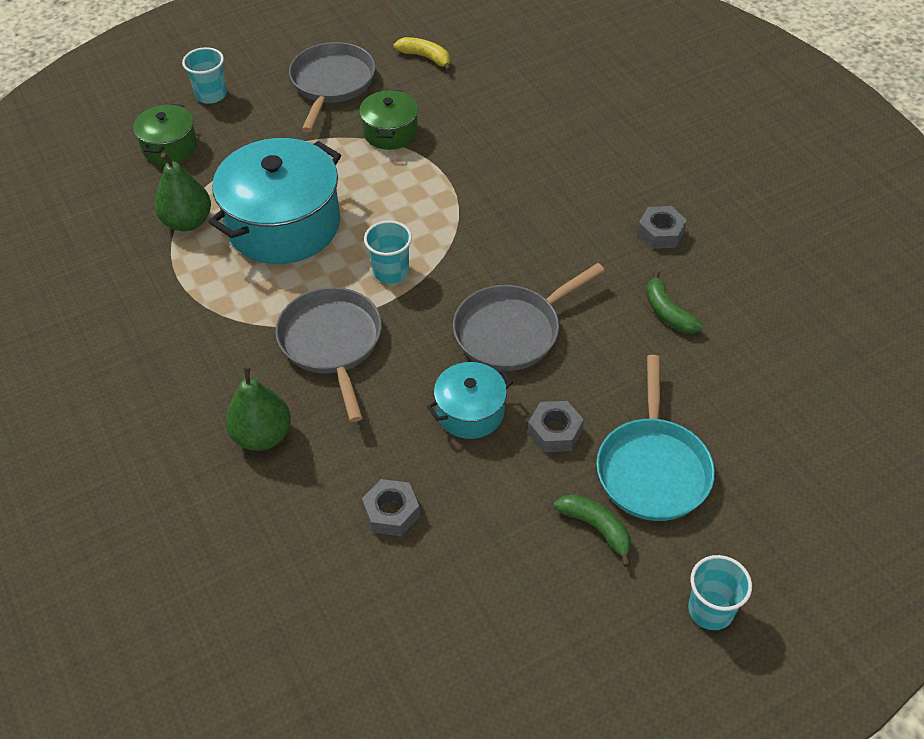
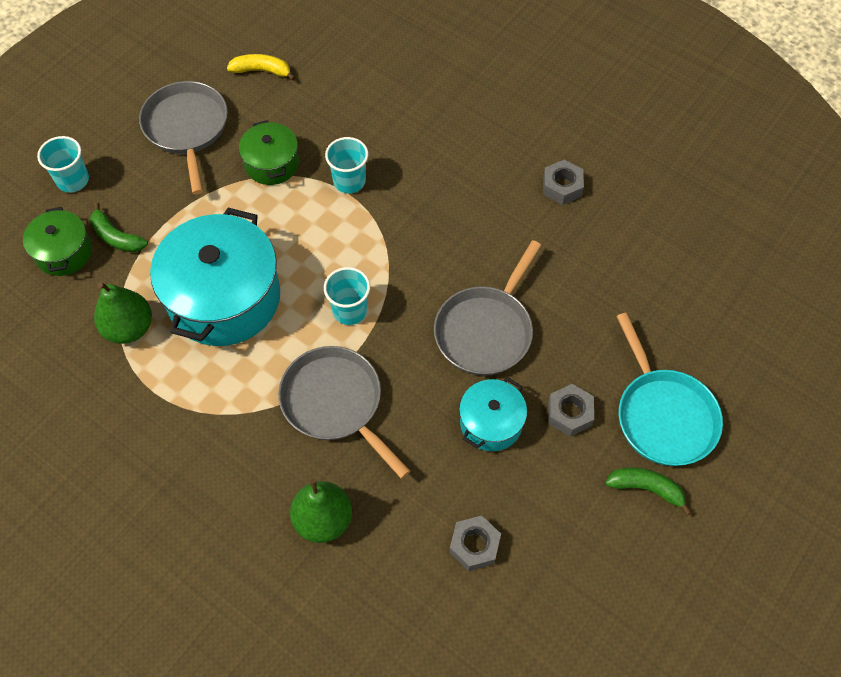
camera: 25 degrees left, 10 degrees up
green banana [646,271,703,333] -> green banana moved to [90,202,148,252]
turquoise cup [688,555,752,630] -> turquoise cup moved to [325,137,368,193]

